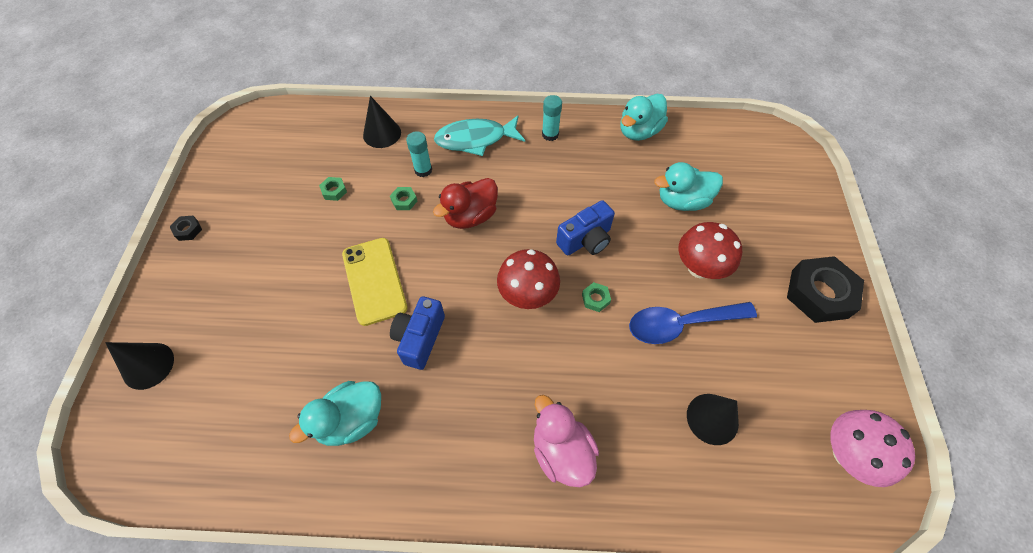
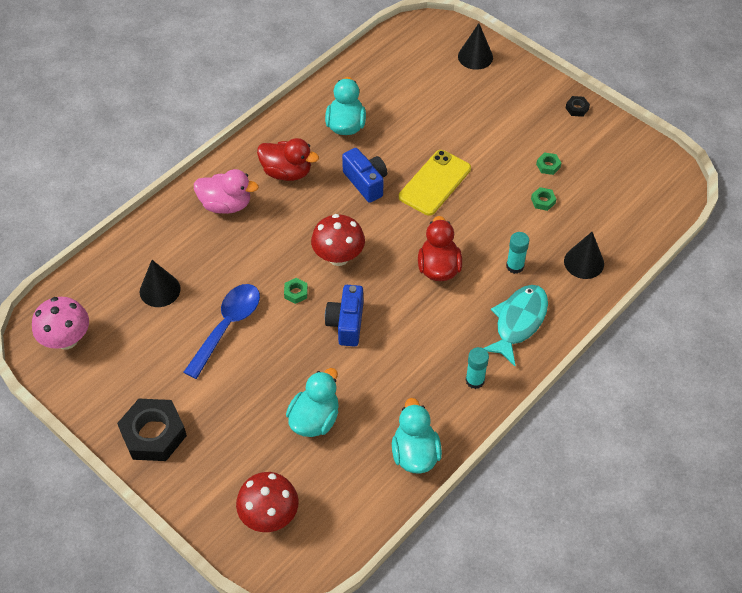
camera: 130 degrees right, 5 degrees down
yellow phone [342,238,408,326] -> yellow phone turned 75 degrees counterclockwise [399,150,471,216]
green nut [390,187,417,210] -> green nut moved to [536,153,561,175]
red mushroom [678,222,742,279] -> red mushroom moved to [236,472,299,532]
none -> red duck [257,138,319,181]

